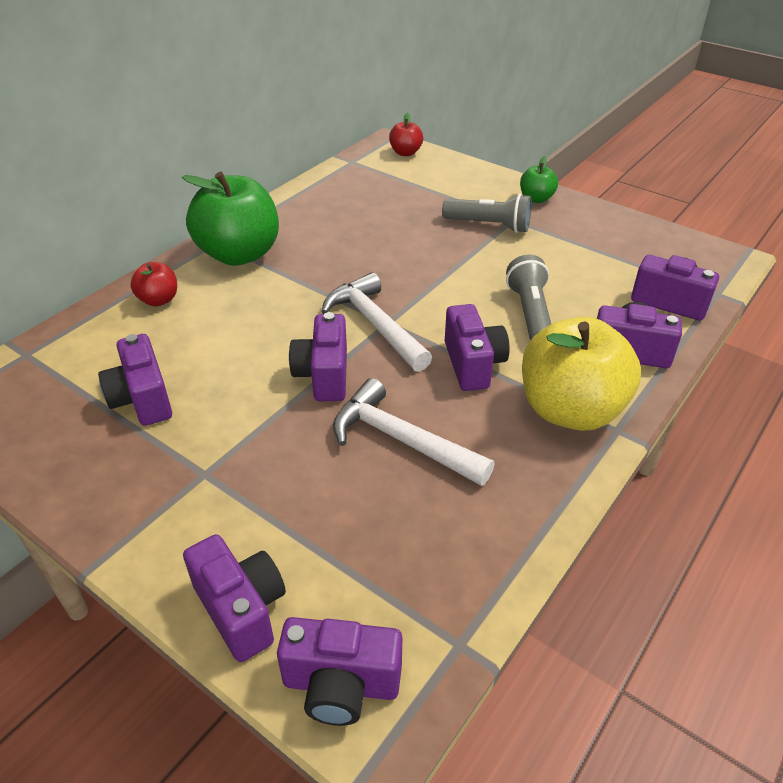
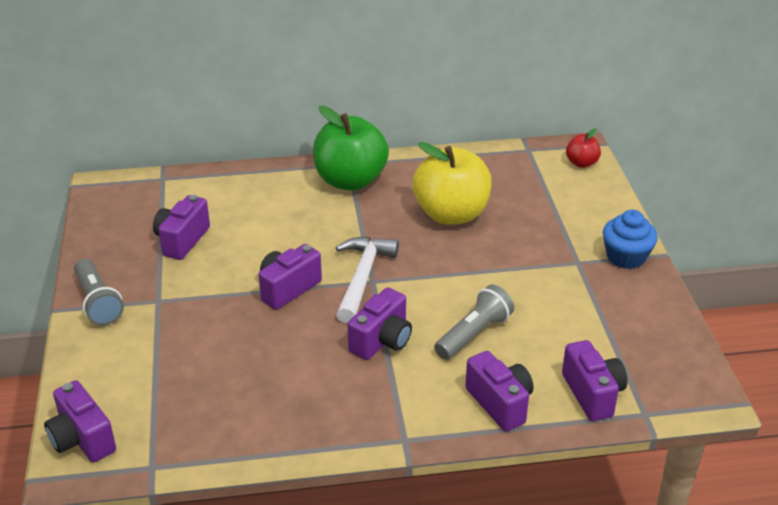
camera: 45 degrees right, 5 degrees down
red apple [130,262,177,306] -> none
purple camera [183,534,286,662] -> none
white hammer [333,378,495,486] -> none
grey flashlight [442,194,532,233] -> grey flashlight moved to [74,259,124,325]
green apple [520,156,558,203] -> blue cupcake [603,210,658,269]
yellow apple [522,317,641,431] -> yellow apple moved to [413,142,492,225]

